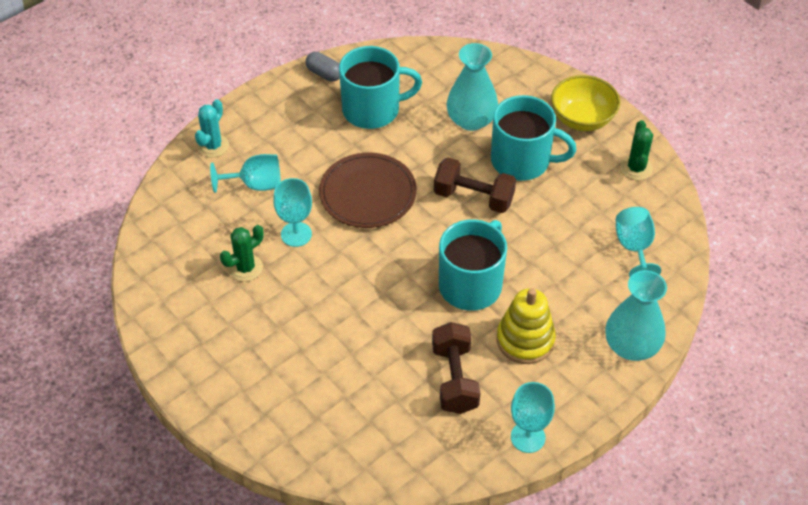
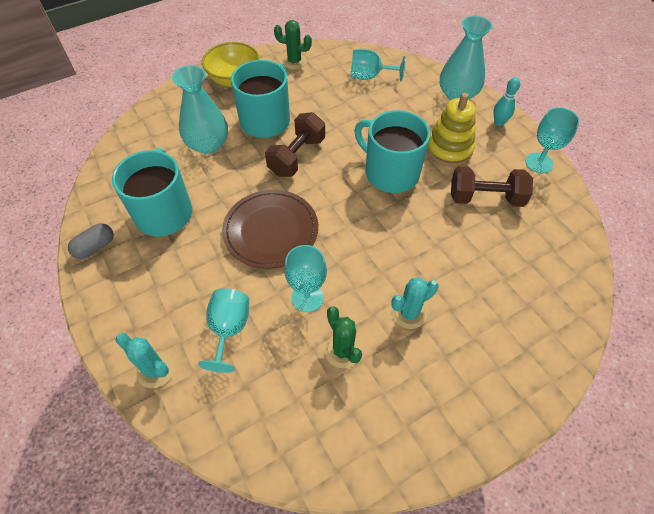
camera: 80 degrees left, 5 degrees up
none -> turquoise cactus [391,277,439,329]
none -> turquoise bowling pin [494,77,520,126]

